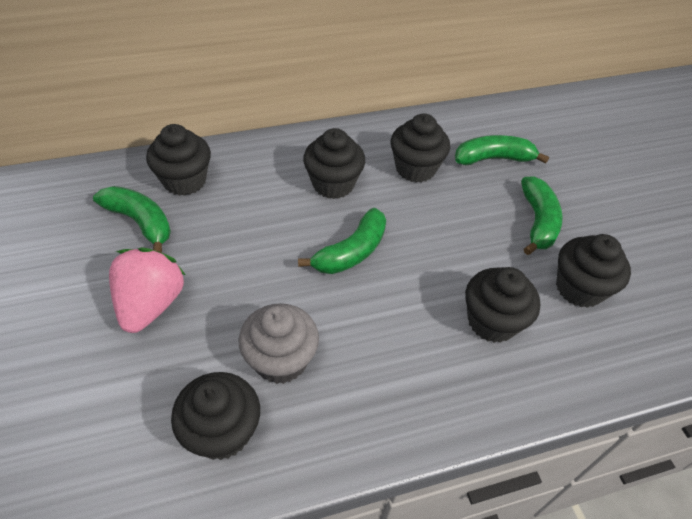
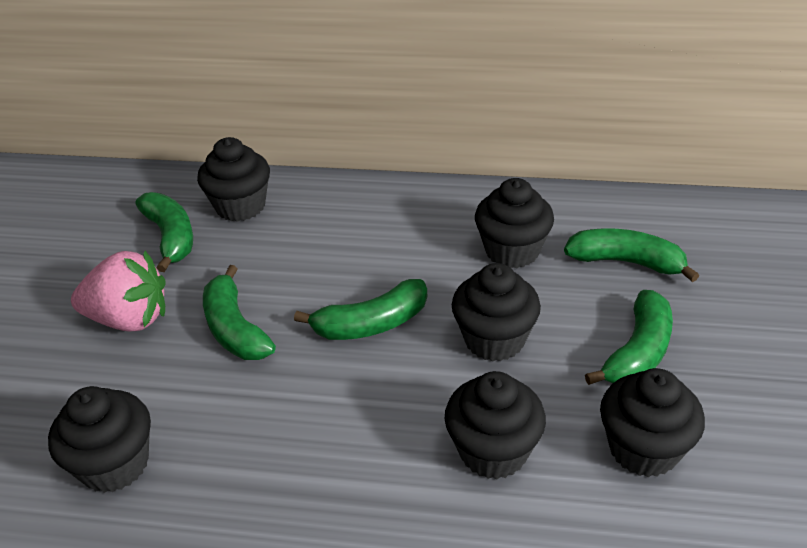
camera: 30 degrees right, 10 degrees down
pink strawberry [109,247,185,333] -> pink strawberry turned 60 degrees clockwise [71,251,166,331]
grey cupcake [239,303,319,384] -> none
black cupcake [303,128,365,199] -> black cupcake moved to [452,263,541,362]
none -> green banana [203,265,276,360]

